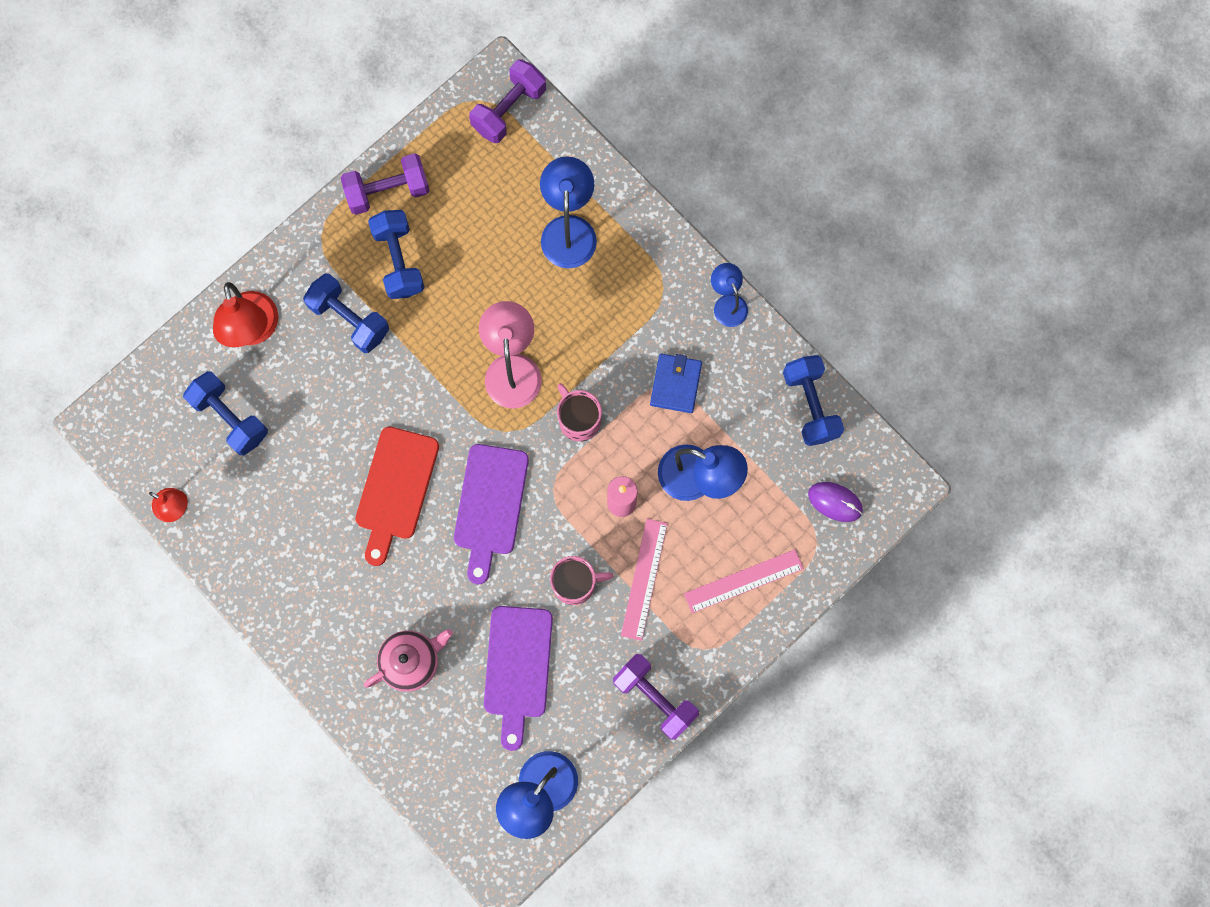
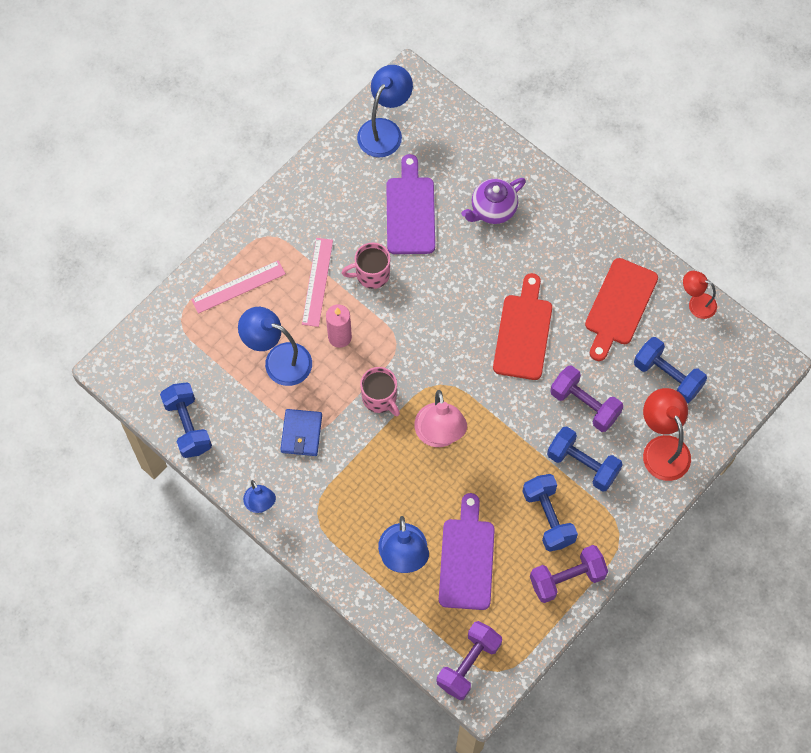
camera: 175 degrees right, 10 degrees down
pink teapot [364,629,453,692] -> purple teapot [461,178,526,224]
purple cutting board [454,444,529,584] -> purple cutting board moved to [439,493,495,610]
purple dumbbell [613,654,699,740] -> purple dumbbell moved to [550,365,623,432]
purple mouse [808,482,863,522] -> none
none -> red cutting board [585,258,658,361]

